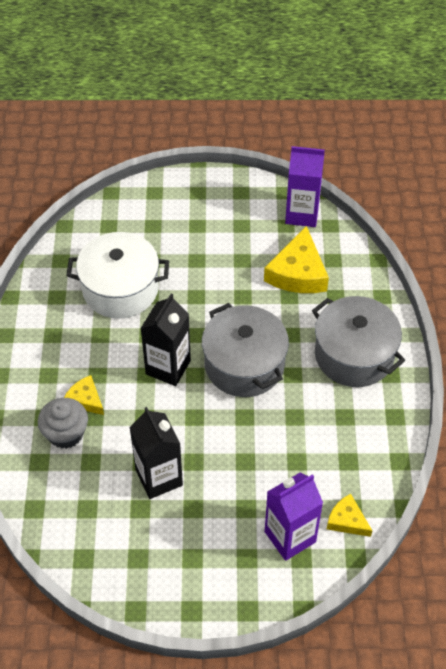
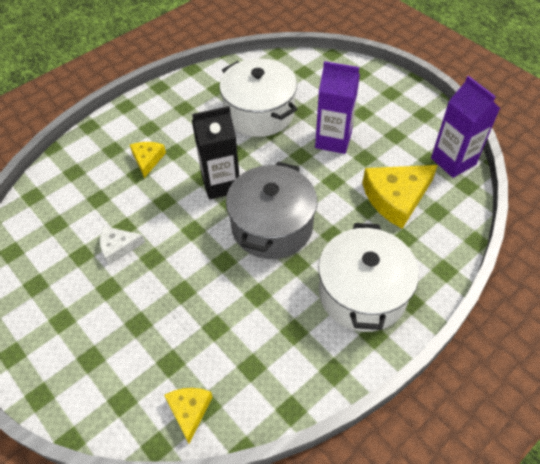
camera: 50 degrees right, 0 degrees up
grey cupcake [38,398,88,449] -> none
black carton [129,407,183,499] -> white cheese [100,226,145,265]
purple carton [265,473,323,561] -> purple carton moved to [315,61,360,154]
grey pot [312,296,405,387] -> white pot [318,223,419,332]

